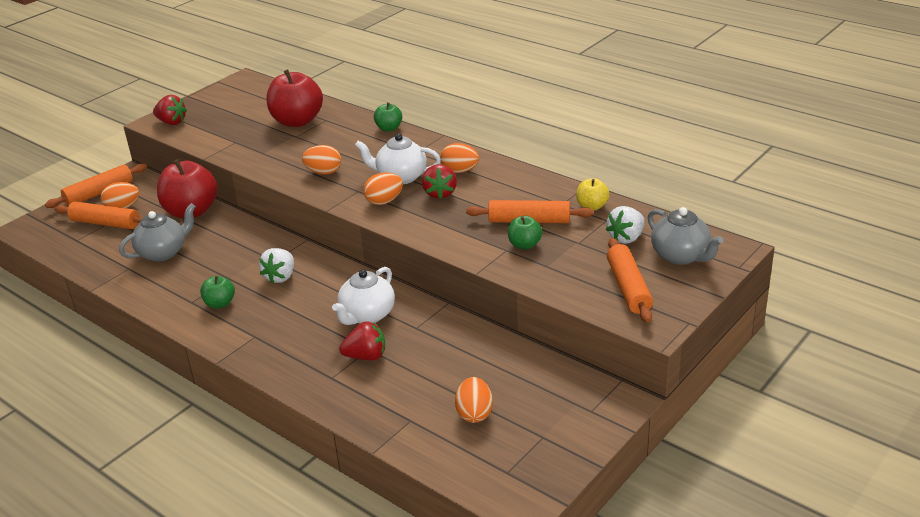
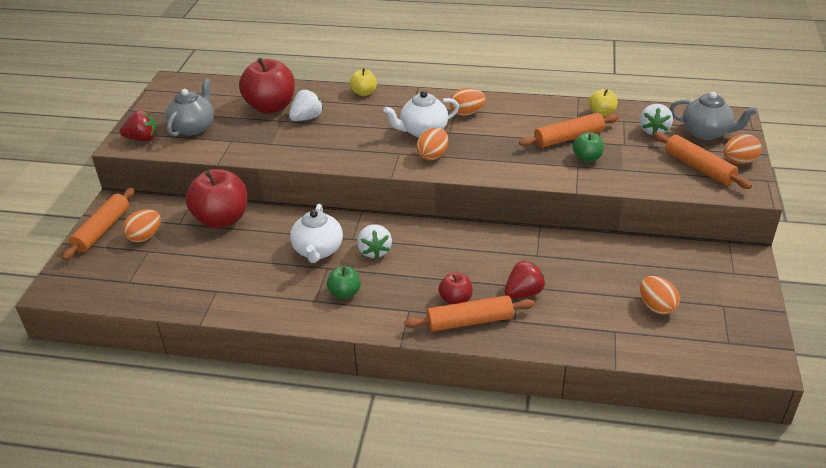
camera: 30 degrees left, 5 degrees up
orange rolling pin [54,201,144,229] -> orange rolling pin moved to [404,296,535,332]
grey teapot [119,203,196,262] -> grey teapot moved to [166,78,214,136]
orange egg [302,145,341,175] -> orange egg moved to [723,134,761,164]
white teapot [332,267,395,325] -> white teapot moved to [290,204,343,263]
green apple [374,102,402,132] -> yellow apple [350,68,377,96]
red strawberry [422,164,457,199] -> none
none -> white strawberry [289,90,323,121]
none -> red apple [438,272,473,304]

